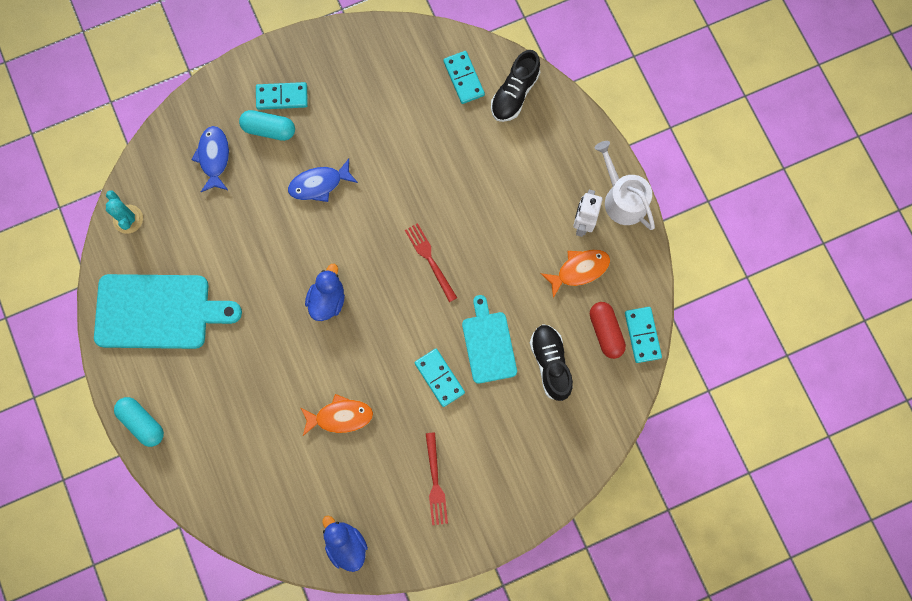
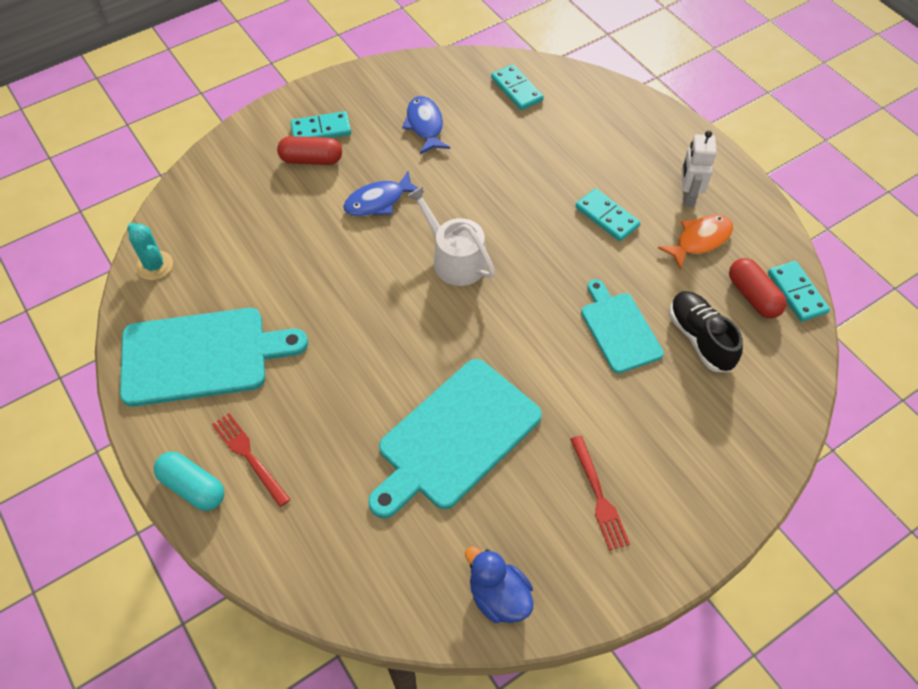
camera: 10 degrees left, 20 degrees down
blue fish [191,126,229,192] -> blue fish moved to [402,96,450,154]
turquoise capsule [239,110,295,141] -> red capsule [277,136,342,165]
orange fish [300,394,373,436] -> turquoise cutting board [368,359,542,519]
blue duck [305,264,345,321] -> none
red fork [405,223,457,302] -> red fork moved to [212,413,291,507]
turquoise domino [415,349,465,407] -> turquoise domino moved to [575,188,640,241]
black shoe [491,50,540,122] -> none
white watering can [595,141,655,230] -> white watering can moved to [407,186,495,286]

